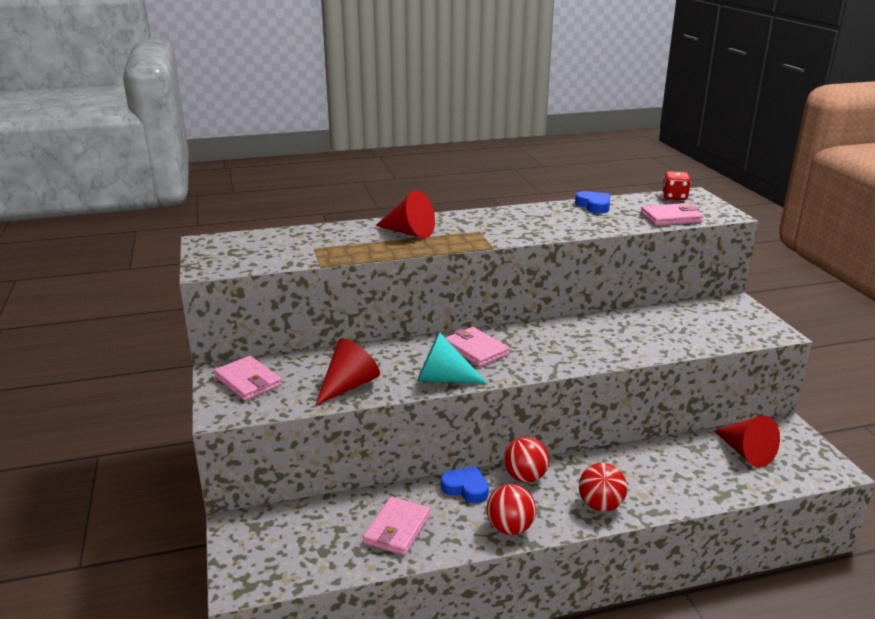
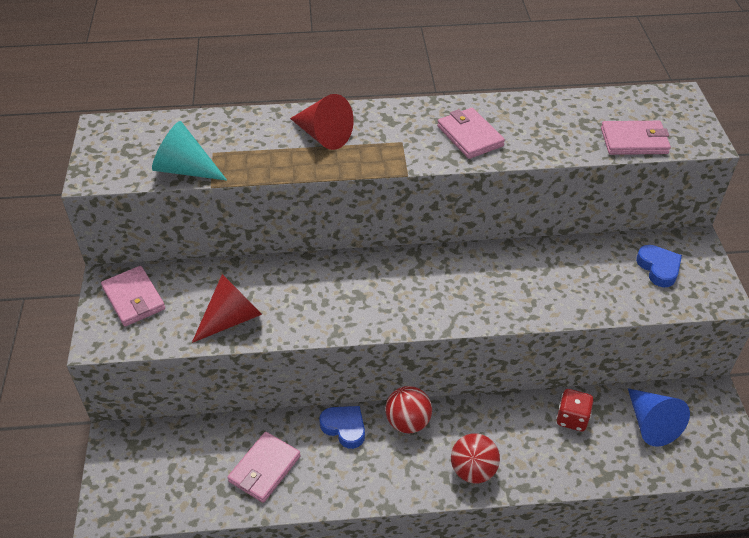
camera: 10 degrees right, 20 degrees up
turquoise cone [417,332,488,384] -> turquoise cone moved to [152,121,227,181]
pink wallet [445,327,510,367] -> pink wallet moved to [437,108,505,159]
red ball [487,484,536,535] -> none
blue heart [575,191,610,214] -> blue heart moved to [636,245,682,287]
red dice [662,171,691,200] -> red dice moved to [556,389,594,431]
red cone [714,415,780,468] -> blue cone [628,388,690,447]

